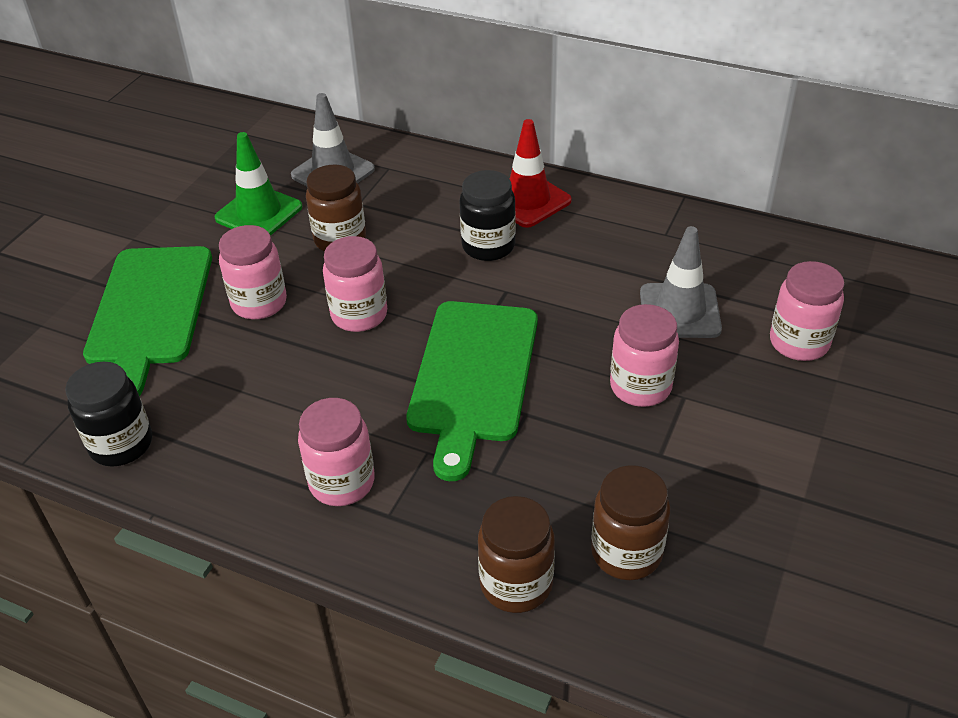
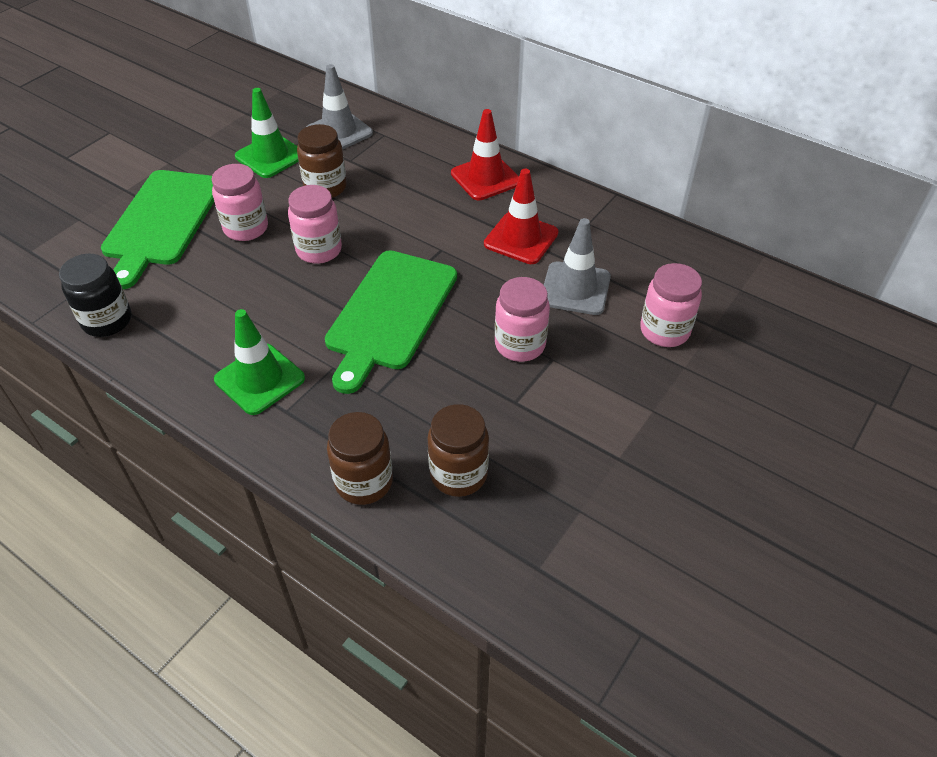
camera: 10 degrees right, 5 degrees up
pink jar [298,398,375,506] -> green traffic cone [214,309,305,415]
black jar [459,170,516,261] -> none
none -> red traffic cone [484,169,559,264]

